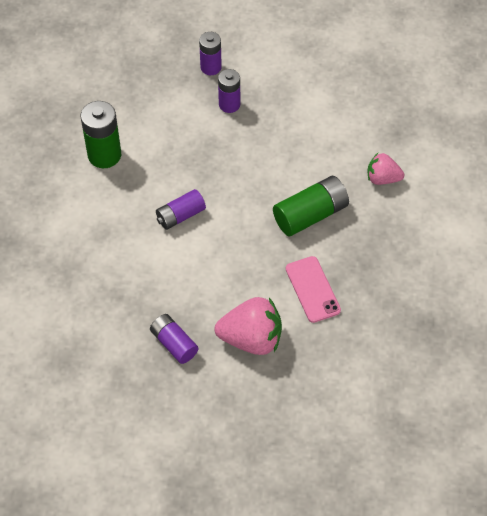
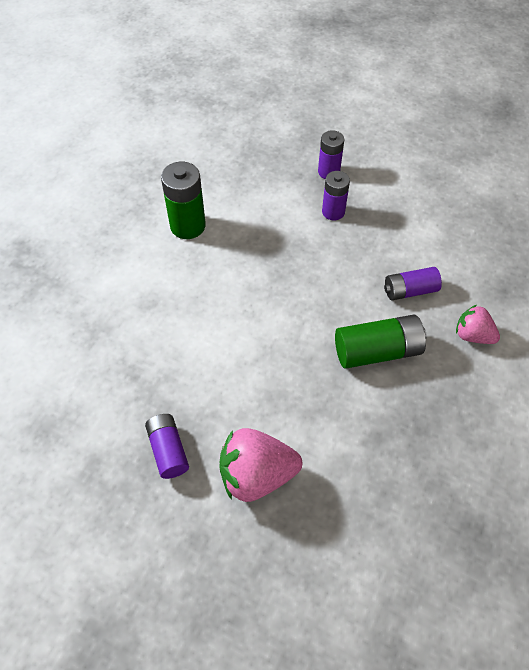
camera: 20 degrees right, 0 degrees up
purple battery [156,189,206,230] -> purple battery moved to [384,267,442,300]
pink strawberry [214,297,282,355] -> pink strawberry turned 150 degrees clockwise [219,428,302,502]
pink phone [286,256,341,323] -> none

